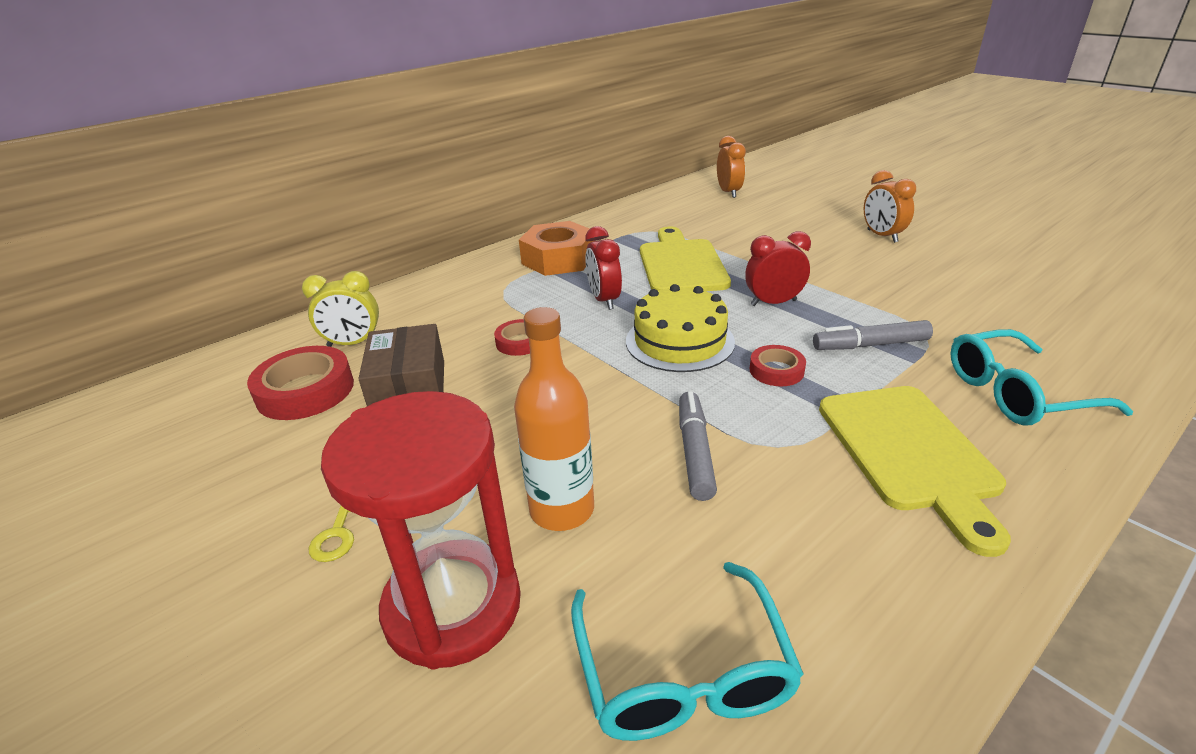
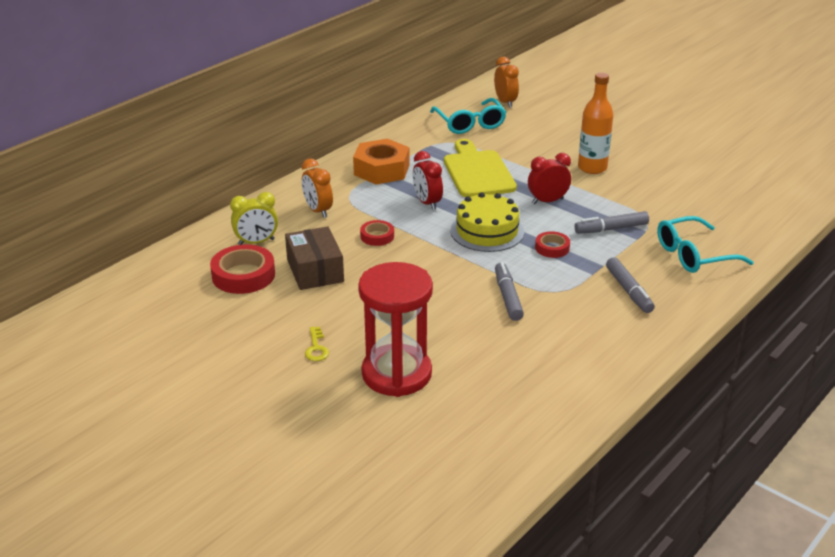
camera: 10 degrees left, 0 degrees up
orange bottle [514,307,594,531] -> orange bottle moved to [578,73,613,174]
turquoise glasses [571,562,804,741] -> turquoise glasses moved to [430,98,506,134]
yellow cutting board [819,386,1011,557] -> grey marker [606,257,655,313]
orange clock [864,170,916,243] -> orange clock moved to [302,158,333,218]

